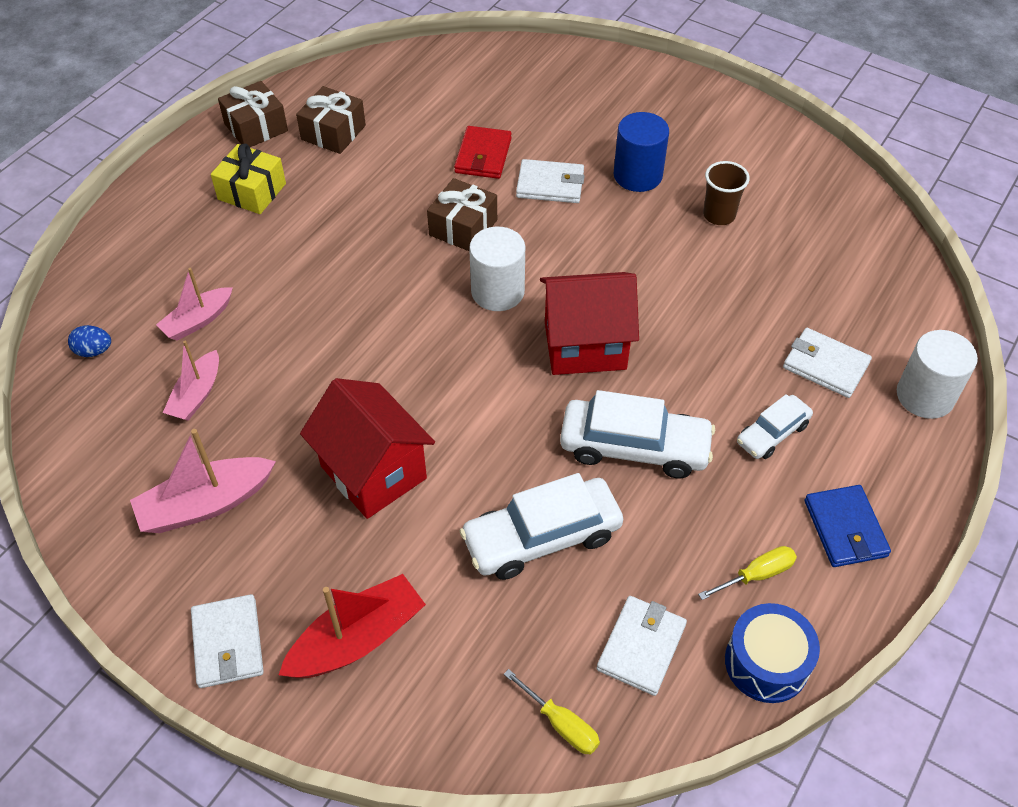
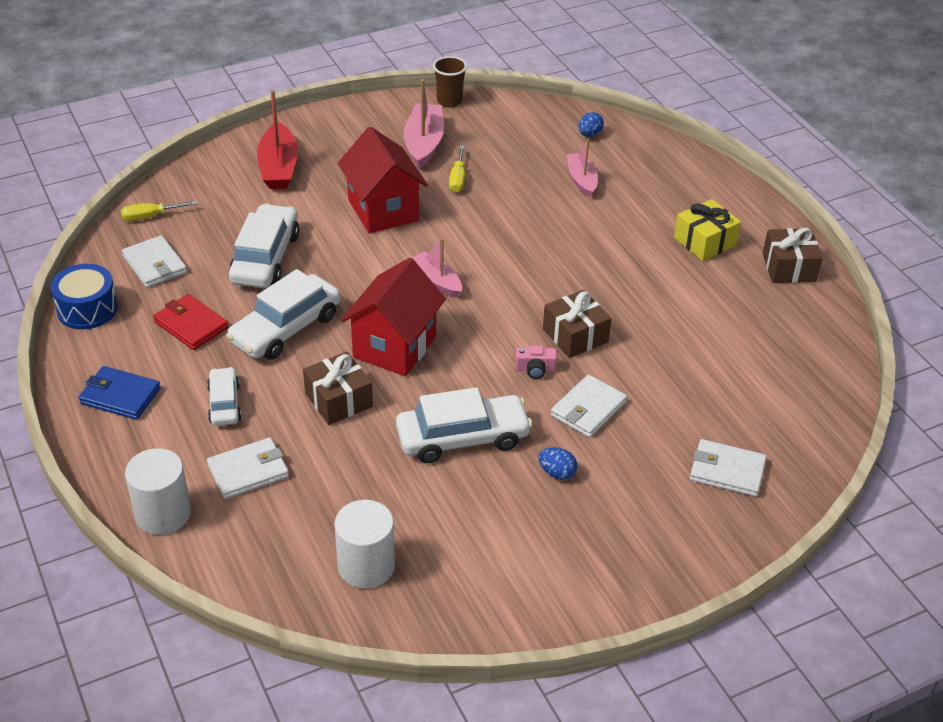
camera: 120 degrees right, 10 degrees down
pink boat [163,341,219,421] -> pink boat moved to [412,238,462,298]
white wallet [191,594,264,688] -> white wallet moved to [690,439,767,497]
brown gift [296,86,366,154] -> brown gift moved to [303,352,373,425]
red house [300,378,435,519] -> red house turned 75 degrees clockwise [338,127,428,233]
red wallet [454,126,512,179] -> red wallet moved to [153,294,229,350]
white cylinder [469,227,525,311] -> white cylinder moved to [335,500,395,589]
blue cylinder [614,112,669,192] -> blue egg [539,447,577,480]
yellow screwdriver [698,546,797,600] -> yellow screwdriver moved to [449,145,465,192]
brown cup [703,161,750,225] -> brown cup moved to [433,56,467,107]
none -> white car [396,387,532,463]
none -> pink camera [515,345,557,379]

